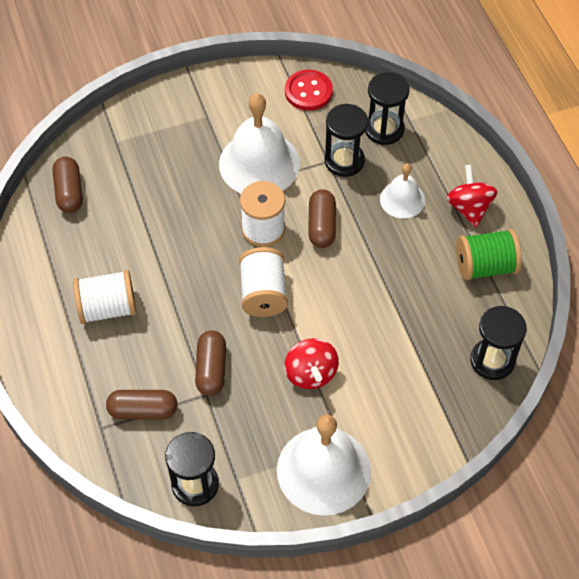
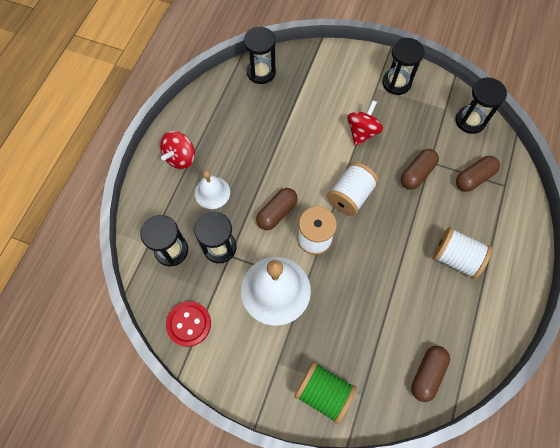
camera: 140 degrees left, 10 degrees up
brown capsule [106,390,178,419] -> brown capsule turned 75 degrees counterclockwise [456,156,500,192]
white bell [277,415,371,516] -> black hourglass [382,38,425,95]
green spool [456,229,522,281] -> green spool moved to [294,362,356,424]

